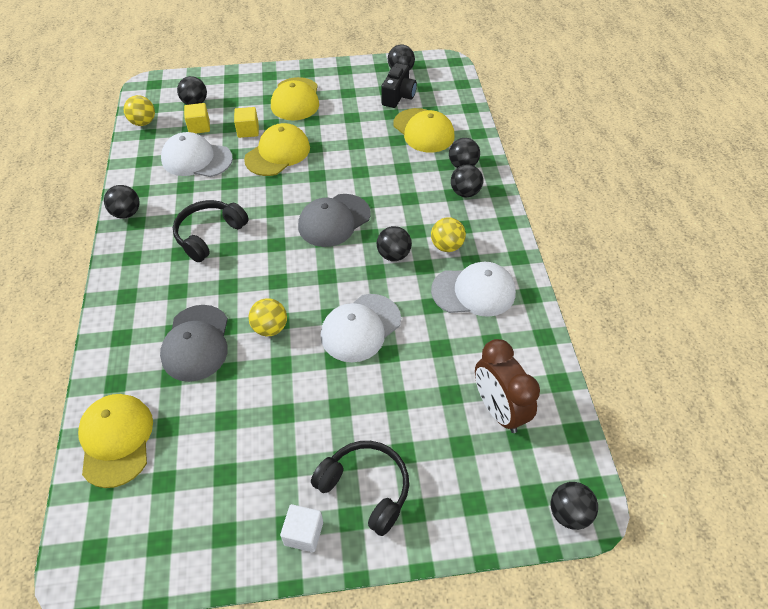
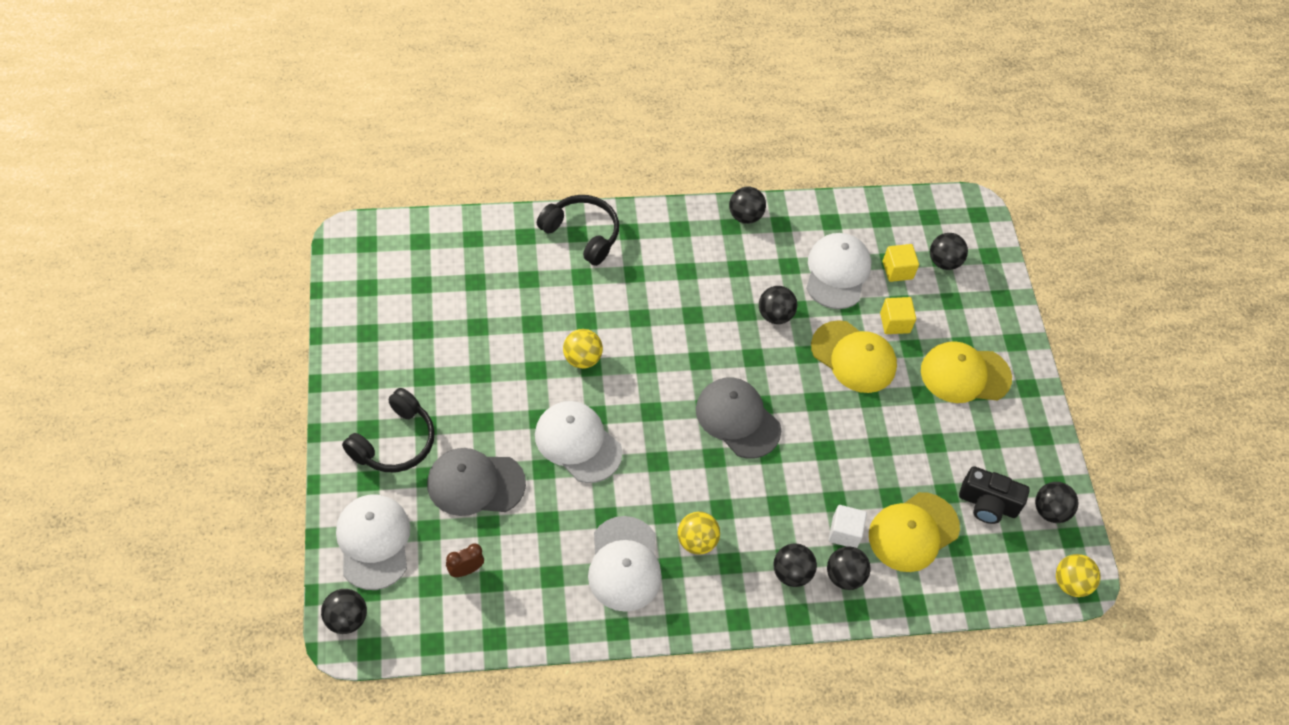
camera: 85 degrees right, 5 degrees up
yellow cap [78,394,153,488] -> none
yellow ball [124,95,155,126] -> yellow ball moved to [1056,554,1100,597]
grey cap [160,305,228,382] -> grey cap moved to [427,448,526,516]
black headphones [173,200,249,262] -> black headphones moved to [537,195,619,266]
white cube [280,504,323,552] -> white cube moved to [828,505,867,548]
black ball [377,226,412,261] -> black ball moved to [759,286,797,324]
brown clock [475,339,540,433] -> brown clock [446,544,484,577], size x0.48
none -> white cap [336,495,410,590]

